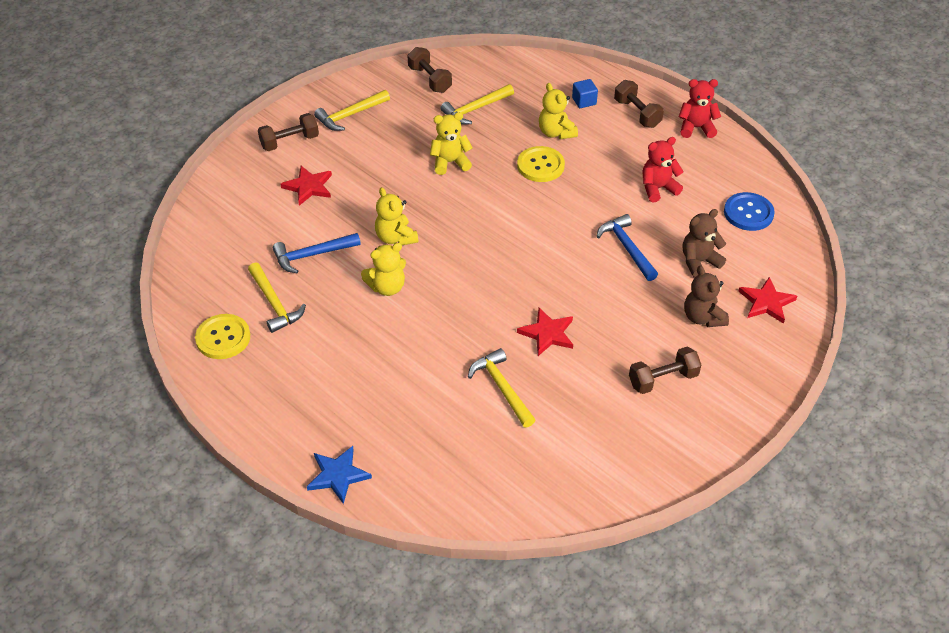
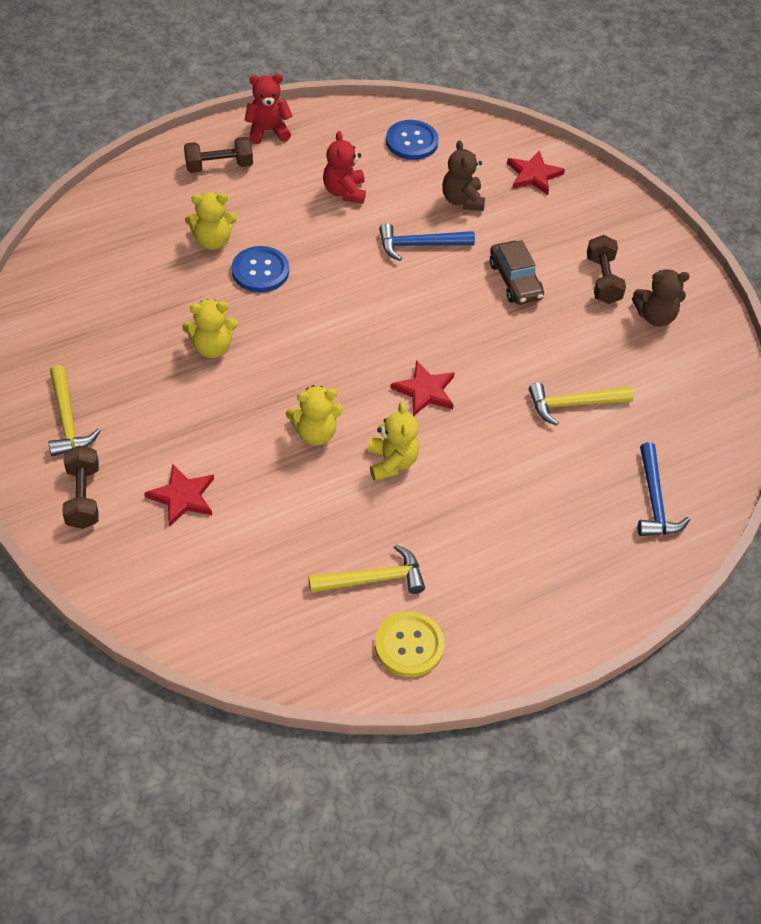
camera: 75 degrees left, 5 degrees up
blue hammer [273,233,361,273] -> blue hammer moved to [638,442,690,536]
blue star [307,446,372,504] -> none
brown dumbbell [408,47,452,93] -> none
yellow teddy bear [430,112,473,175] -> yellow teddy bear turned 105 degrees counterclockwise [182,299,238,358]
yellow hammer [440,84,514,125] -> none
yellow button [517,146,565,182] -> blue button [232,246,289,292]
red star [517,308,573,356] -> red star moved to [390,360,455,416]
blue cube [572,79,598,108] -> none
red teddy bear [679,79,721,138] -> red teddy bear turned 60 degrees clockwise [244,73,293,144]
brown teddy bear [684,265,729,327] -> brown teddy bear moved to [632,269,690,327]
none -> brown car [490,240,544,305]

